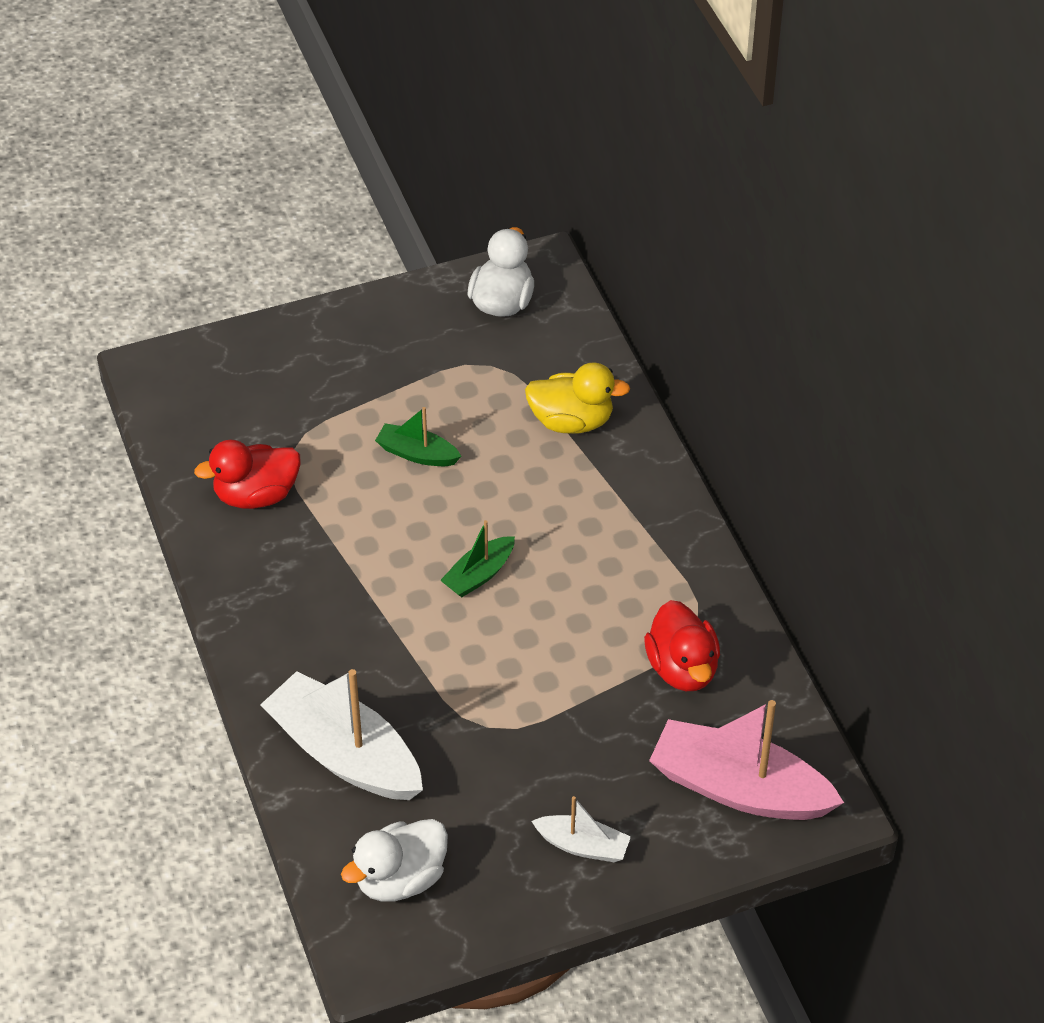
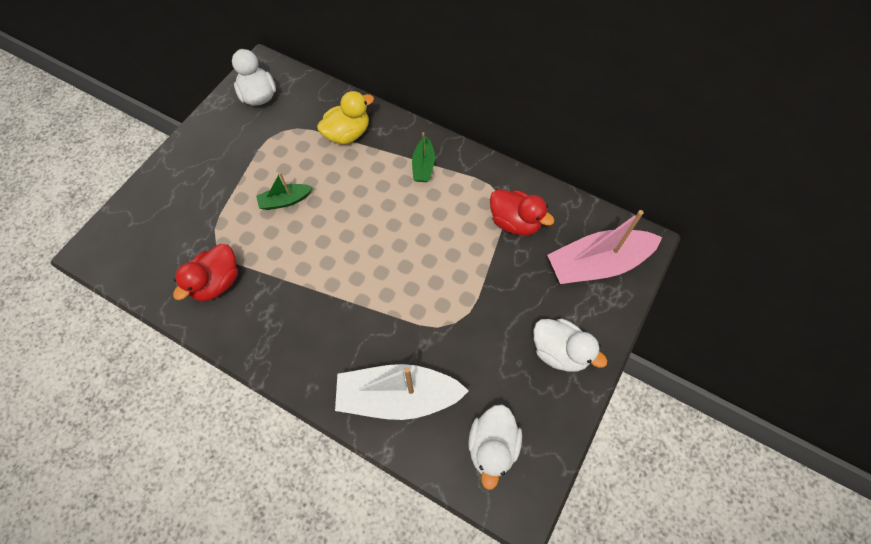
camera: 40 degrees left, 15 degrees up
green boat [440,520,515,598] -> green boat moved to [412,132,435,182]
white boat [531,796,631,862] -> white duck [533,319,607,372]

